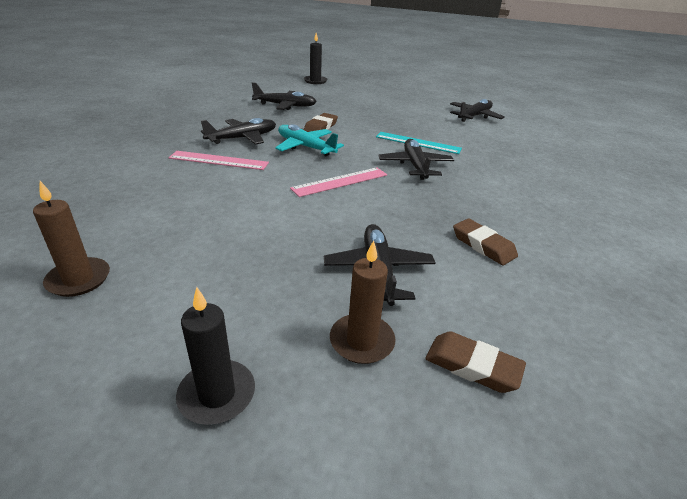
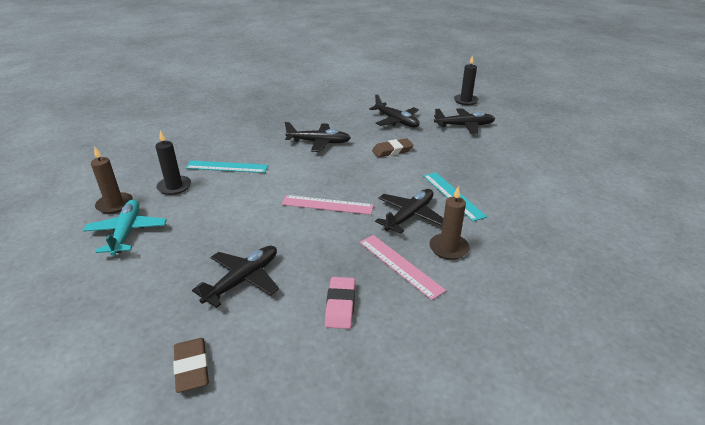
camera: 45 degrees right, 0 degrees up
pink ruler [169,151,269,170] -> pink ruler moved to [359,235,446,300]
black candle [176,287,255,425] -> black candle moved to [155,130,191,195]
turquoise plane [275,124,344,156] -> turquoise plane moved to [83,199,167,256]
brown candle [330,240,395,364] -> brown candle moved to [429,186,470,260]
black plane [450,99,505,122] -> black plane moved to [434,108,495,134]
brown eraser [453,219,518,265] -> pink eraser [325,277,355,329]
none -> turquoise ruler [186,161,269,173]

